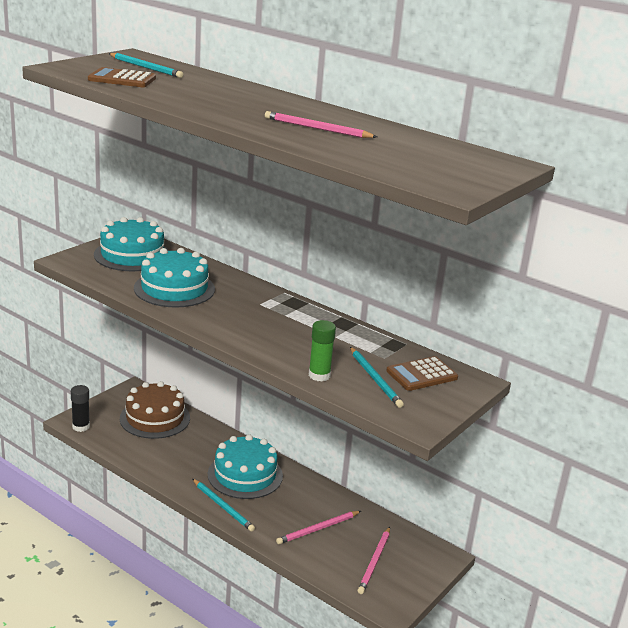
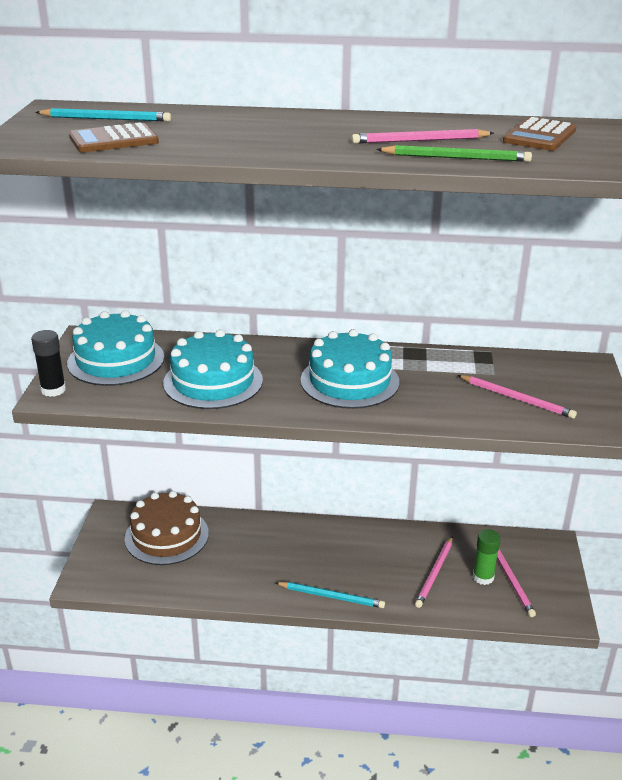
camera: 30 degrees left, 5 degrees up
black glue stick [71,385,90,432] -> black glue stick moved to [31,330,66,397]
turquoise cake [208,434,283,499] -> turquoise cake moved to [301,329,399,409]
green glue stick [309,320,336,381] -> green glue stick moved to [473,529,501,585]
turquoise pencil [350,347,404,408] -> pink pencil [458,375,577,419]
brown calculator [386,356,458,391] -> brown calculator moved to [503,117,577,151]
none -> green pencil [376,145,532,162]

